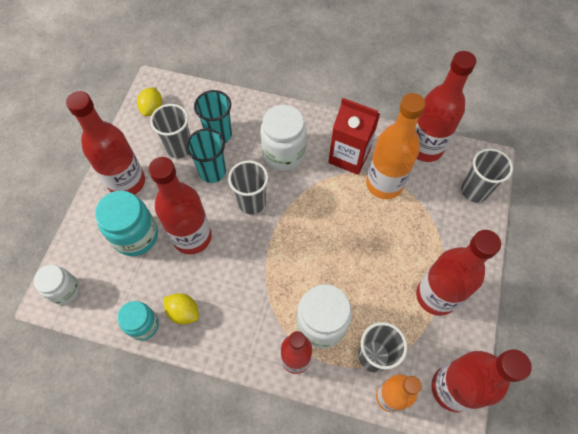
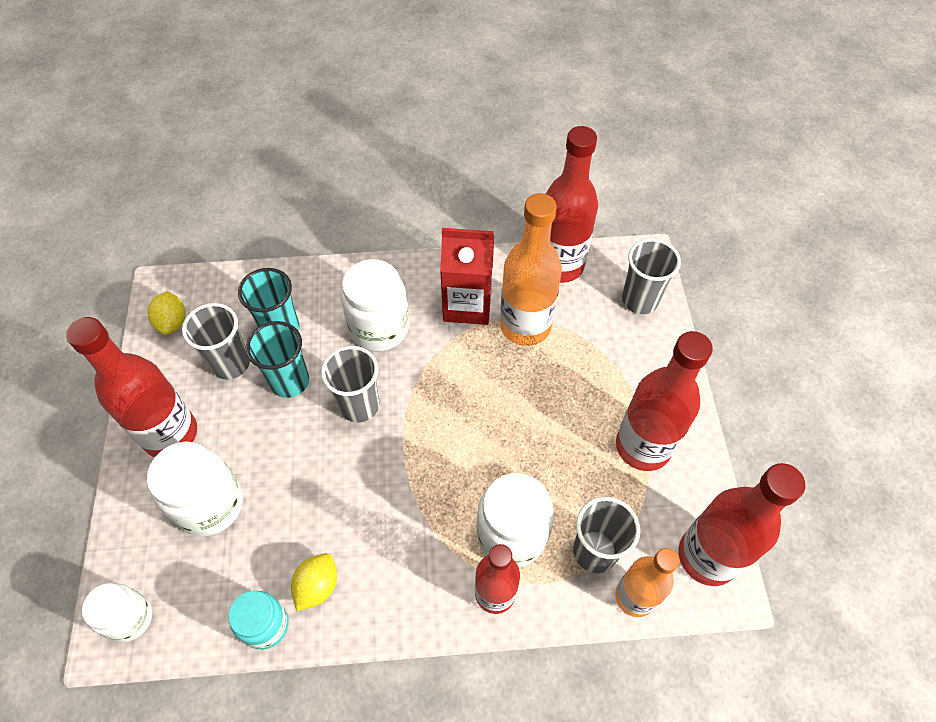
camera: 20 degrees left, 5 degrees down
turquoise jar [95,191,158,256] -> white jar [147,441,243,536]
red bottle [148,157,212,255] -> none
yellow lemon [163,293,199,324] -> yellow lemon turned 75 degrees counterclockwise [291,553,337,611]

